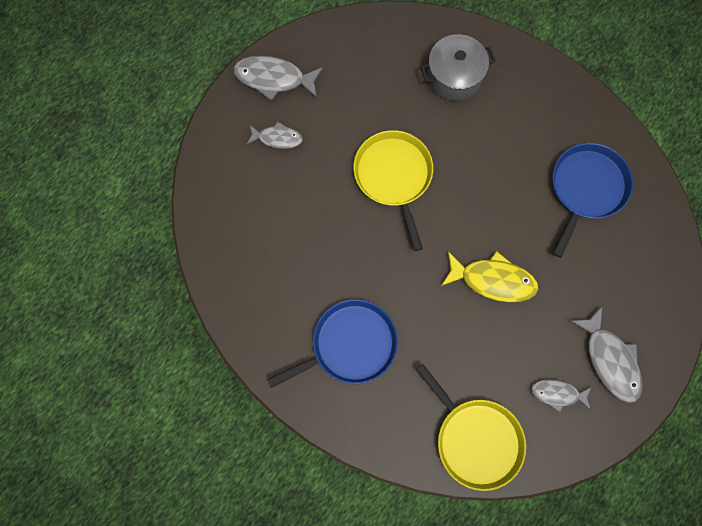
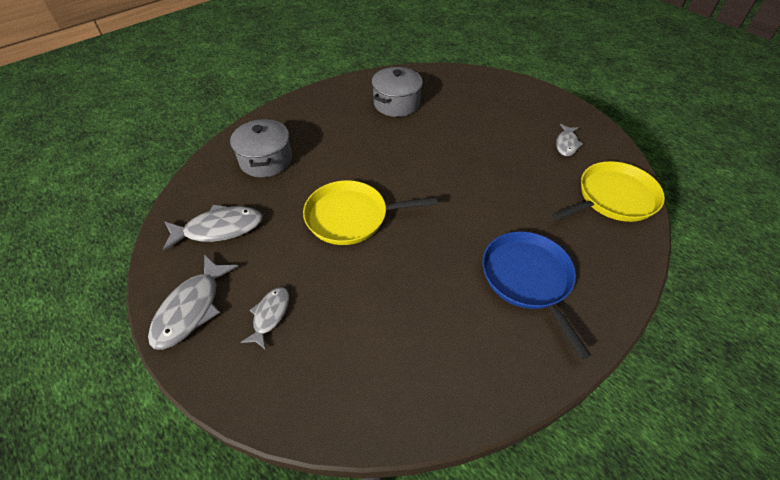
camera: 80 degrees left, 25 degrees down
yellow fish [441,251,538,302] -> none
blue pan [553,143,633,258] -> grey pot [372,67,423,117]
grey fish [570,306,642,403] -> grey fish moved to [163,204,263,251]

